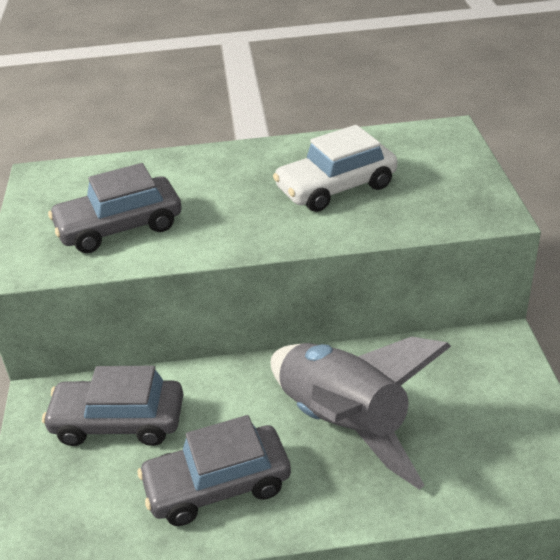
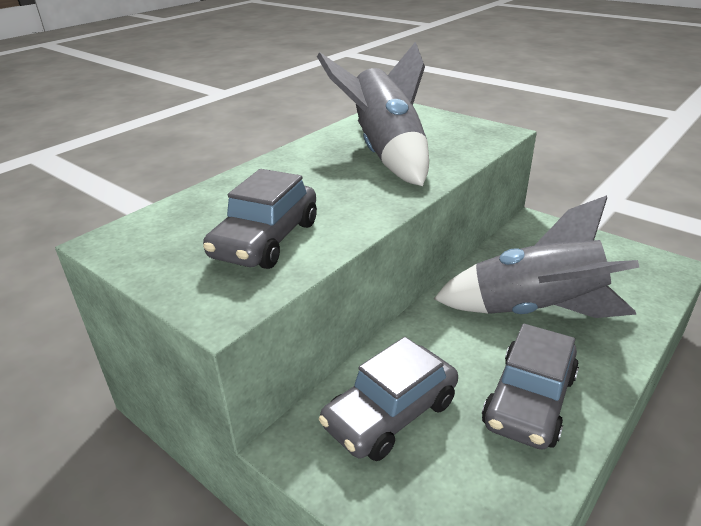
camera: 45 degrees left, 5 degrees down
white car [273,125,397,212] -> grey rocket [317,42,429,186]

